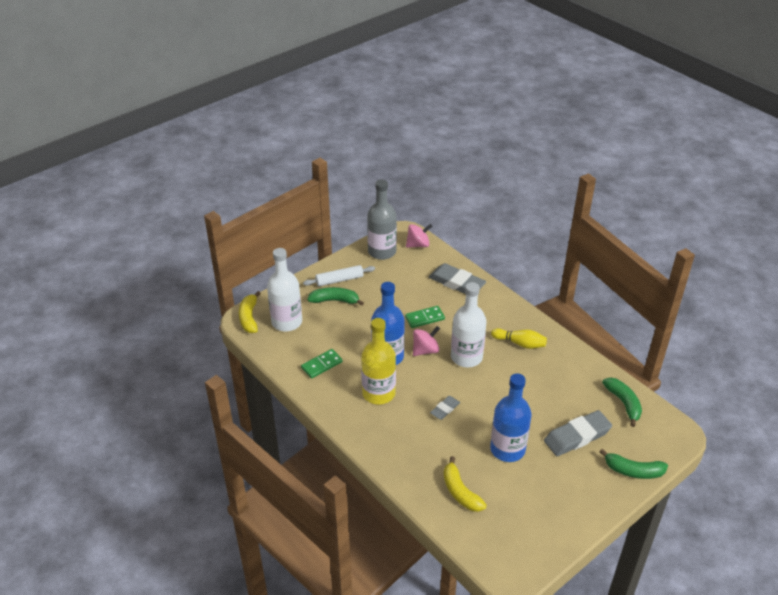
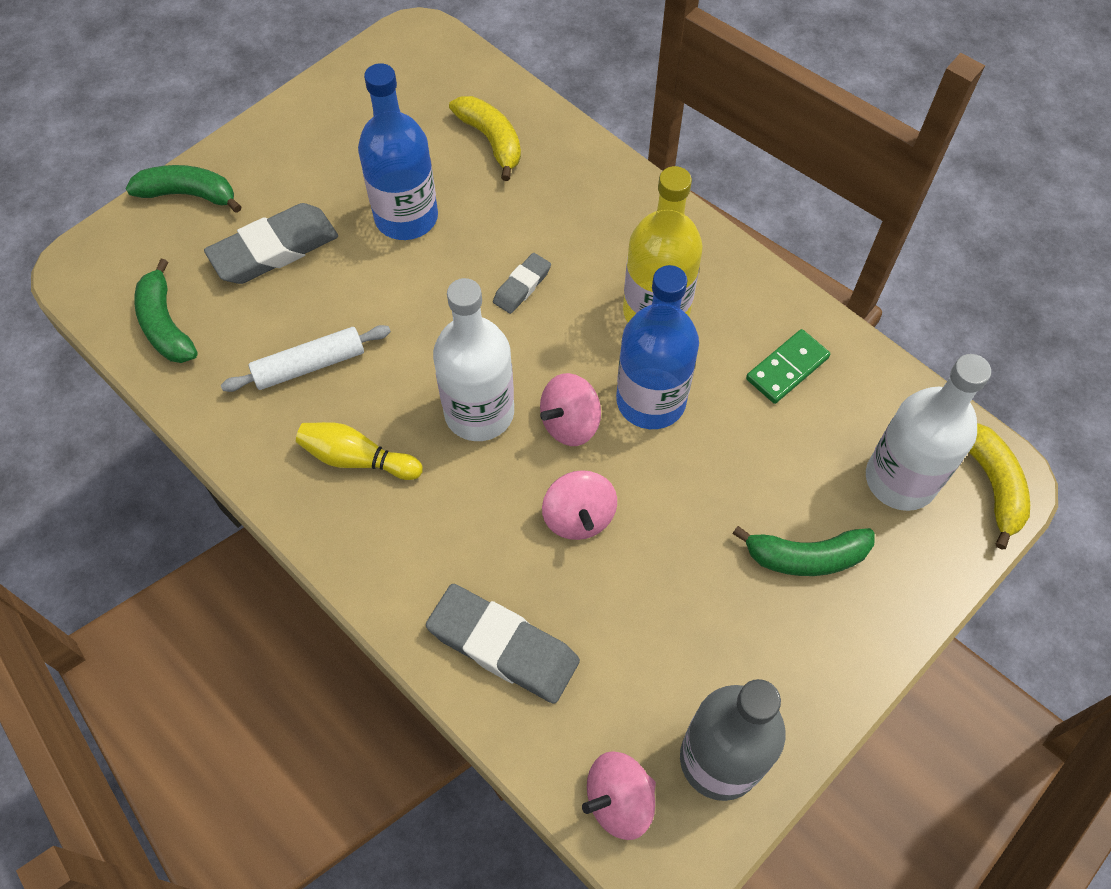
camera: 175 degrees right, 20 degrees up
white rolling pin [303,265,375,286] -> white rolling pin moved to [221,325,391,392]
green domino [405,306,445,328] -> pink spinning top [542,470,617,540]

